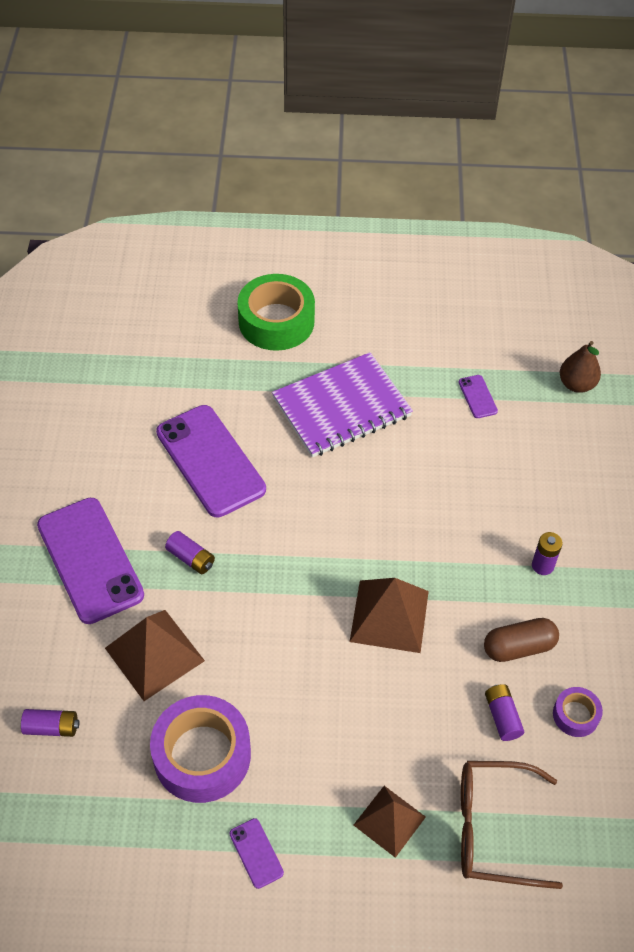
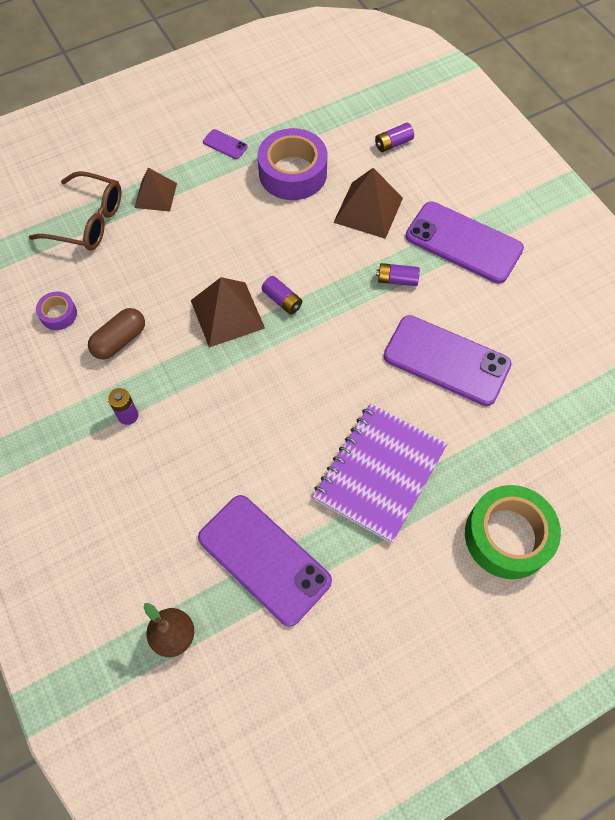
camera: 150 degrees right, 10 degrees up
purple phone [459,375,498,418] -> purple phone [198,495,332,627], size x2.40
brown glasses [461,761,563,889] -> brown glasses turned 45 degrees clockwise [29,171,121,251]
purple battery [485,684,524,741] -> purple battery moved to [261,276,302,315]

